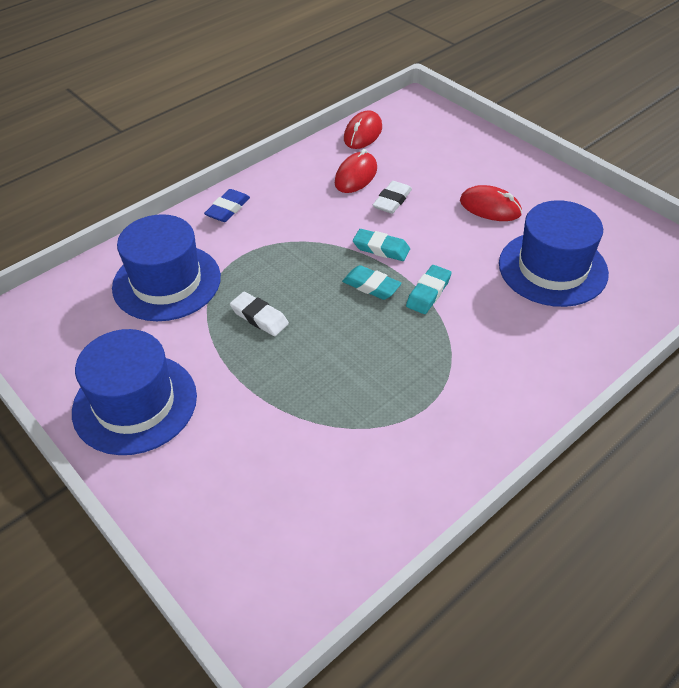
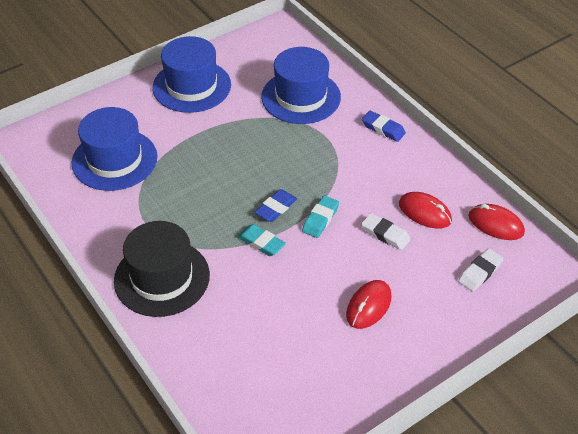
camera: 95 degrees right, 0 degrees up
white eraser [230,292,289,336] -> white eraser moved to [458,248,503,292]
turquoise eraser [342,265,402,300] -> blue eraser [254,189,297,222]
blue hat [499,200,609,307] -> blue hat moved to [71,107,157,191]
none -> black hat [114,221,210,317]

